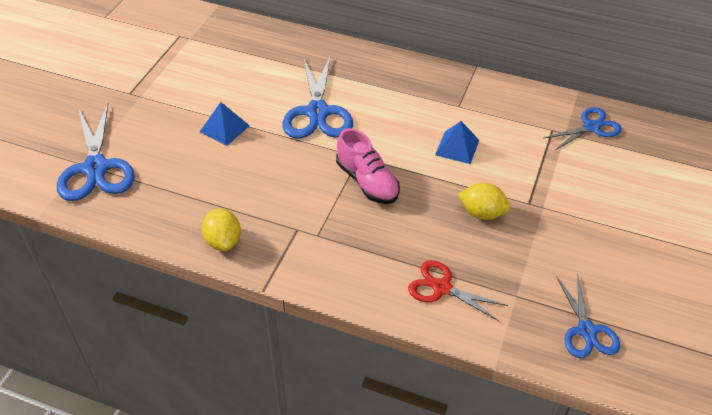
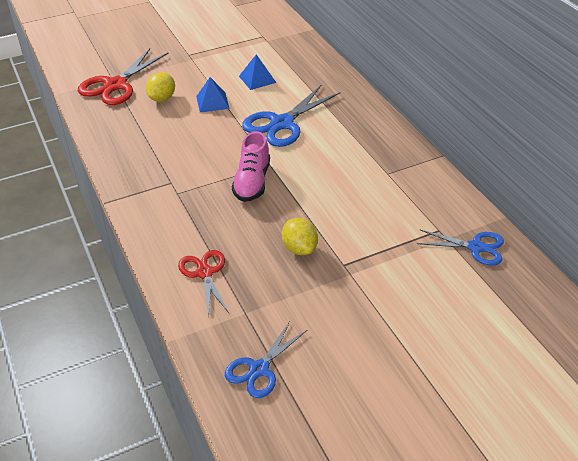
camera: 45 degrees right, 5 degrees down
blue scissors [57,103,135,201] -> red scissors [78,49,168,105]
yellow lemon [202,209,241,251] -> yellow lemon moved to [146,72,175,102]
blue pyramid [435,121,479,164] -> blue pyramid moved to [239,54,276,90]

